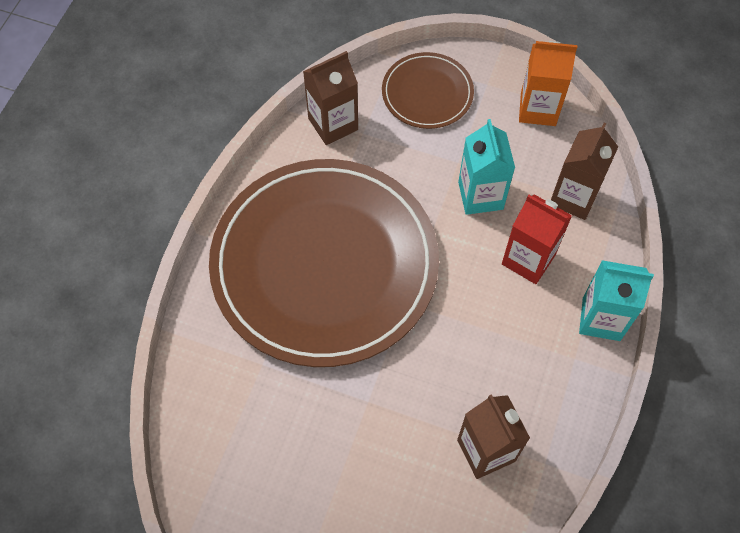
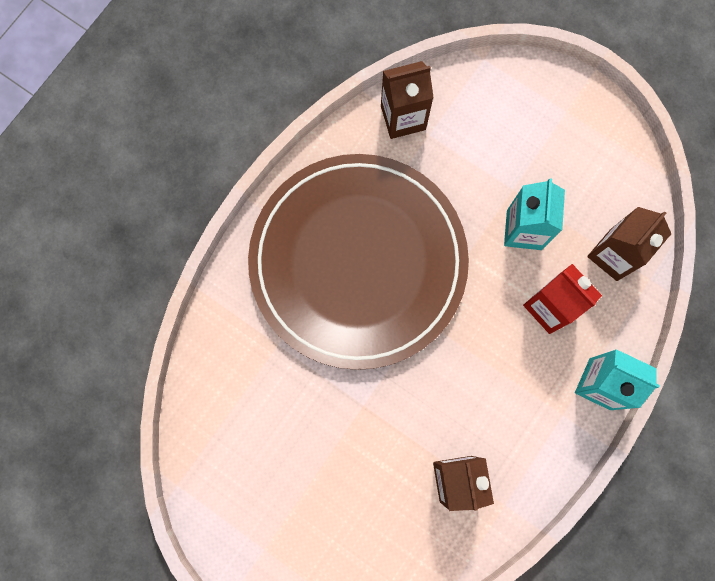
camera: 15 degrees right, 15 degrees up
brown plate [382,52,474,129] -> none
orange carton [519,41,577,126] -> none

